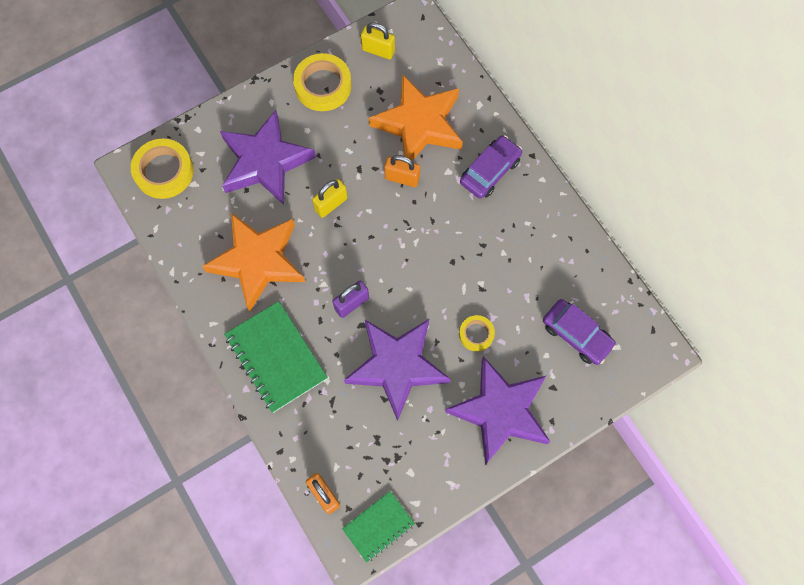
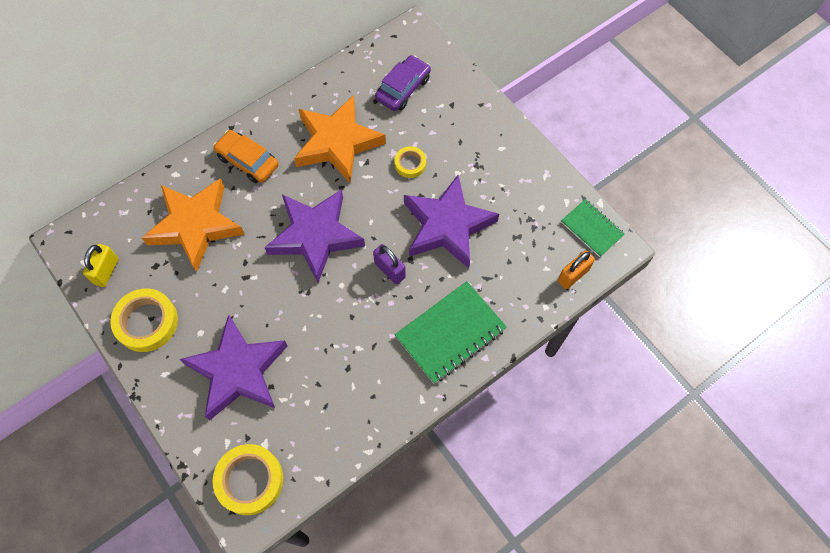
camera: 95 degrees left, 5 degrees down
orange star [202,213,305,312] -> orange star moved to [294,95,386,183]
yellow padlock [312,179,348,218] -> none
orange padlock [384,155,420,187] -> none
purple star [445,356,550,465] -> purple star moved to [264,189,365,283]
purple car [460,135,522,199] -> orange car [213,130,279,183]

